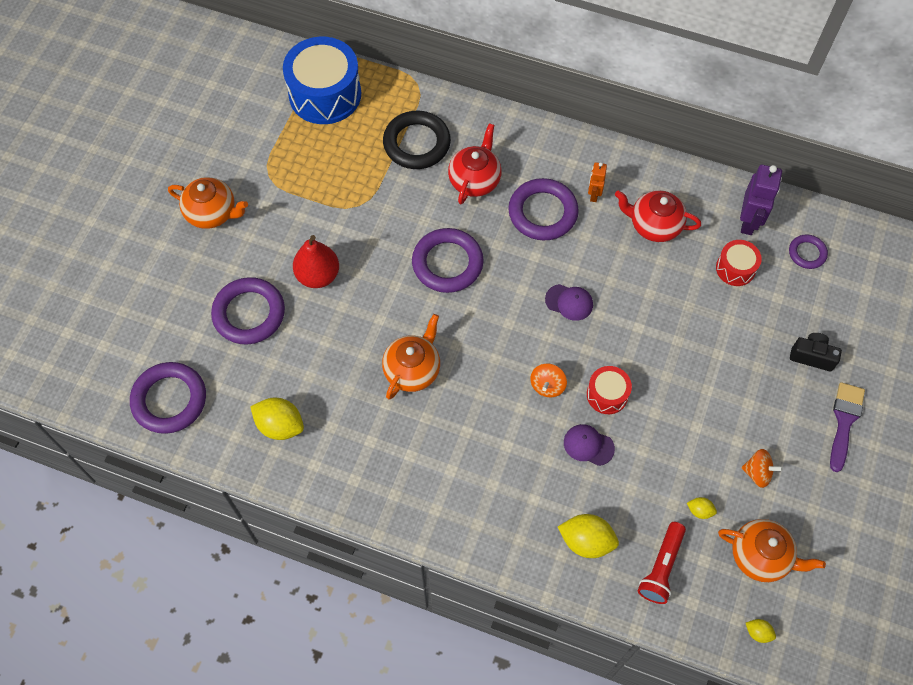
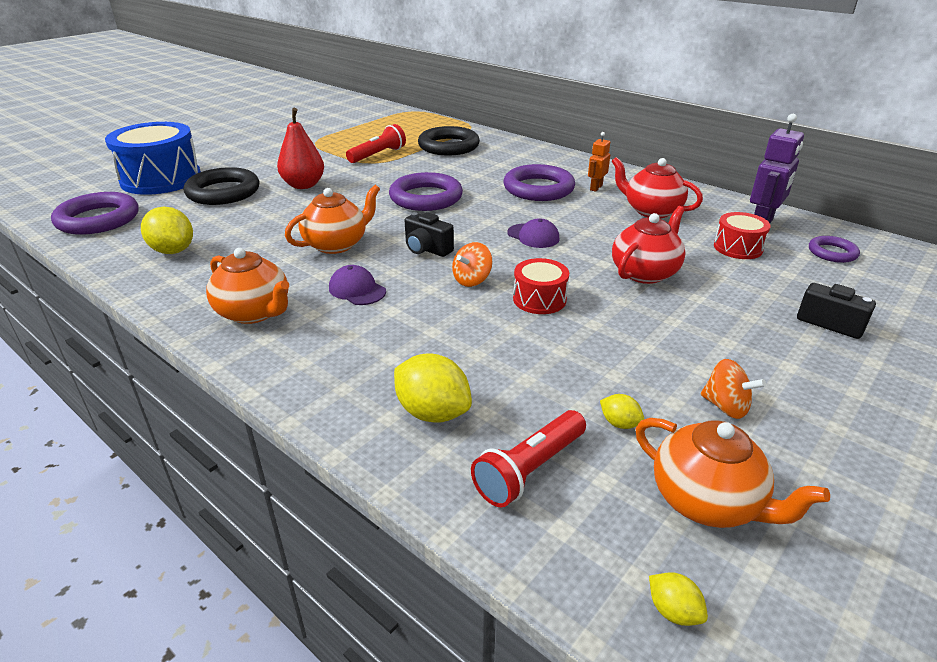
camera: 20 degrees right, 30 degrees down
orange teapot [168,177,248,229] -> orange teapot moved to [206,248,289,324]
purple ring [211,277,285,345] -> black ring [184,167,260,205]
blue drum [283,37,361,124] -> blue drum moved to [105,122,201,195]
red teapot [448,123,502,204] -> red teapot moved to [612,206,685,284]
purple cap [564,424,615,466] -> purple cap moved to [329,265,386,305]
purple brush [830,382,865,472] -> none
none -> red flashlight [346,124,406,163]
none -> black camera [404,212,454,257]

